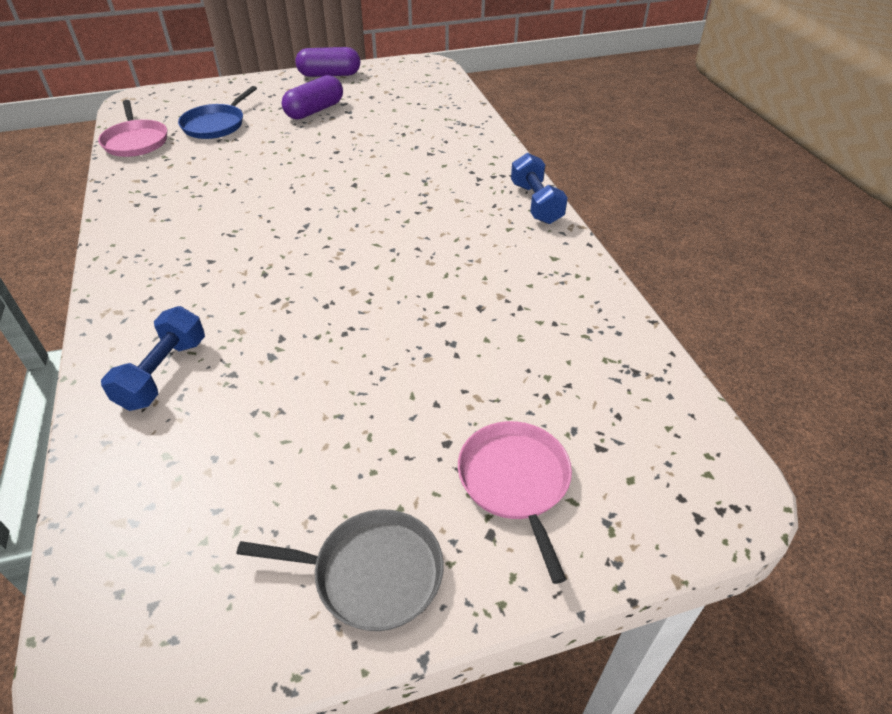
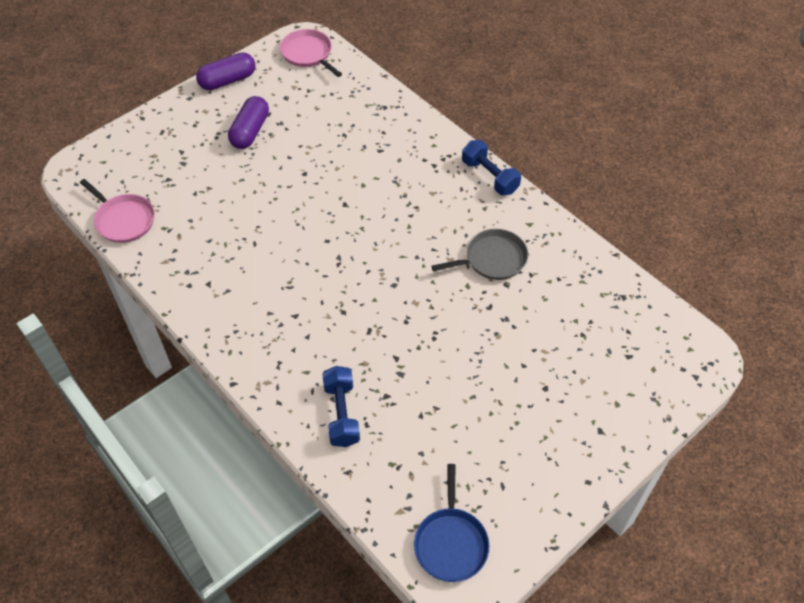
camera: 25 degrees left, 10 degrees up
blue pan [178,86,257,139] -> blue pan moved to [414,464,490,582]
grey pan [237,510,444,631] -> grey pan moved to [431,229,528,280]
pink pan [458,421,572,584] -> pink pan moved to [280,29,342,77]

